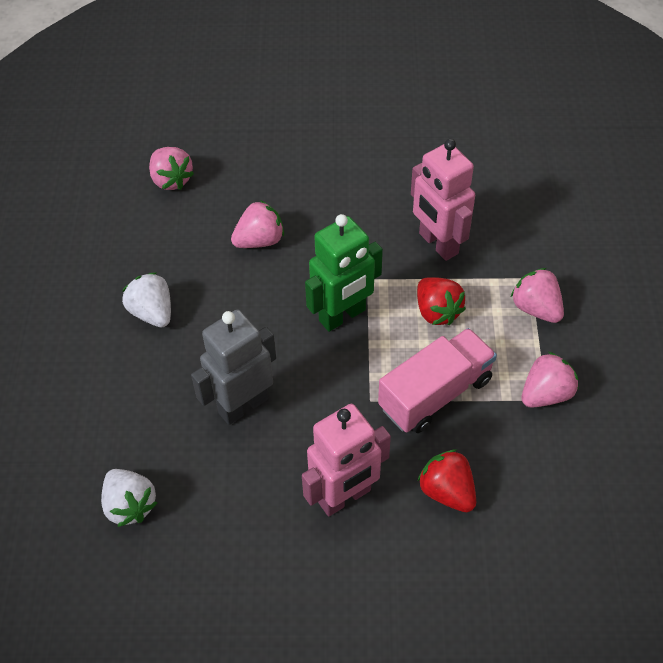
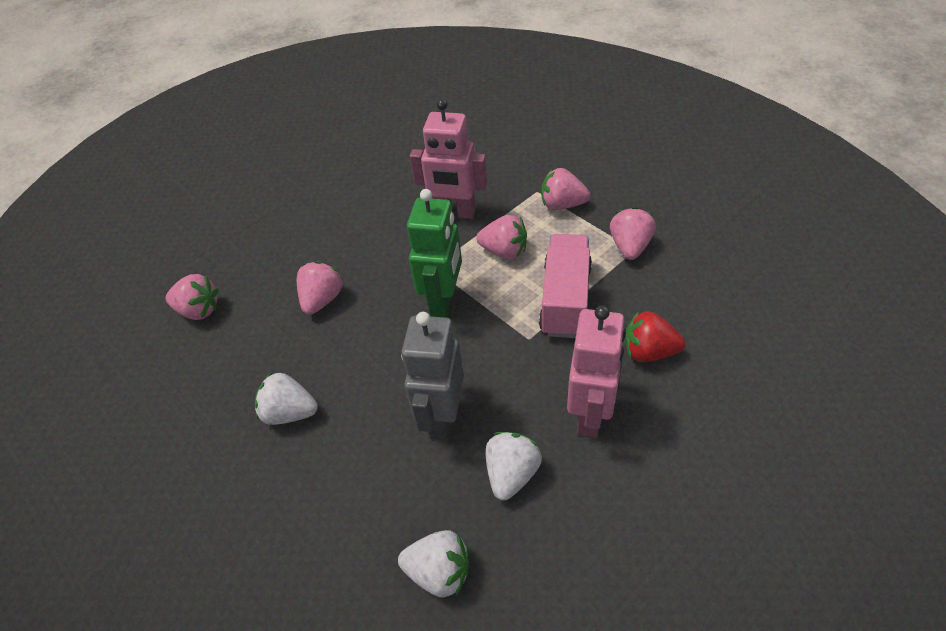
camera: 40 degrees left, 5 degrees down
red strawberry [417,277,466,325] -> pink strawberry [476,215,527,259]
none -> white strawberry [486,432,542,500]

